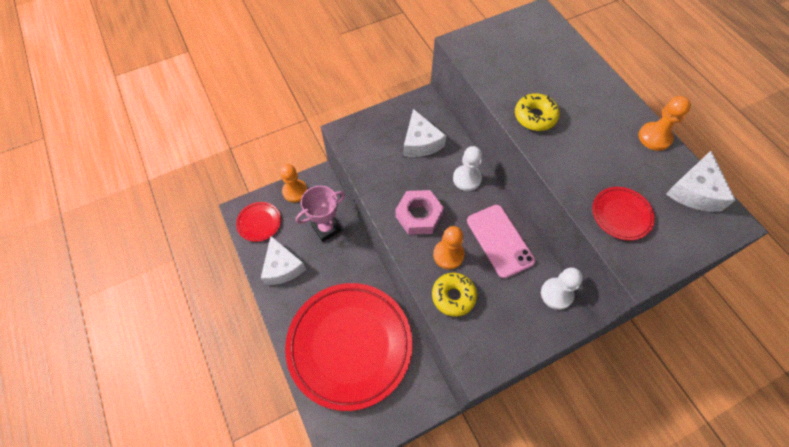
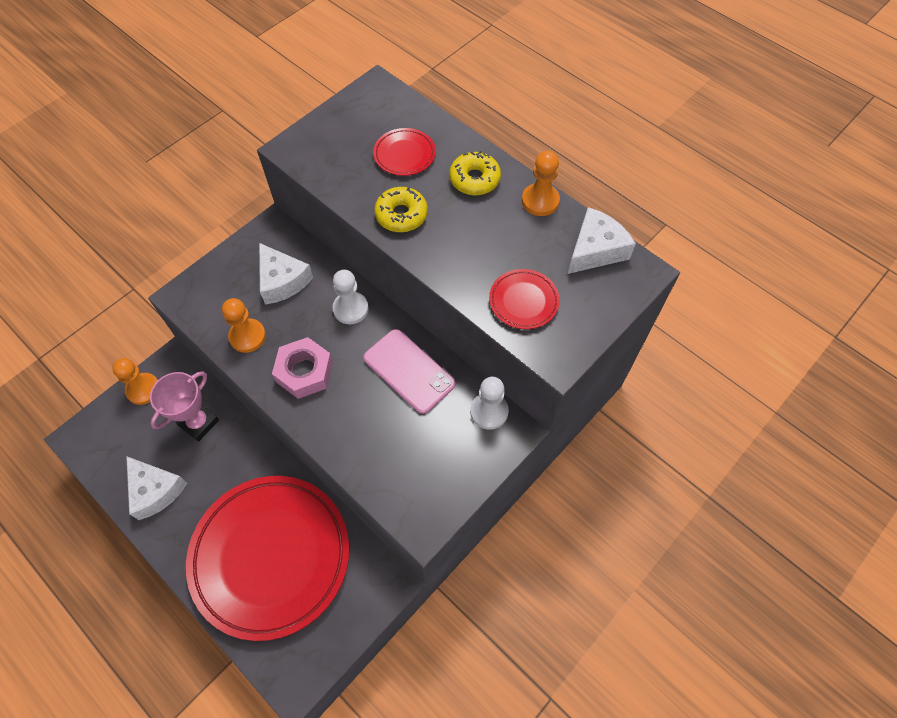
camera: 20 degrees left, 0 degrees up
red plate [236,202,281,242] -> red plate moved to [373,128,436,176]
yellow donut [432,273,477,317] -> yellow donut moved to [449,151,501,195]
orange pawn [433,226,465,270] -> orange pawn moved to [222,298,266,353]
white cheese [666,151,735,212] -> white cheese turned 135 degrees counterclockwise [568,207,636,274]

